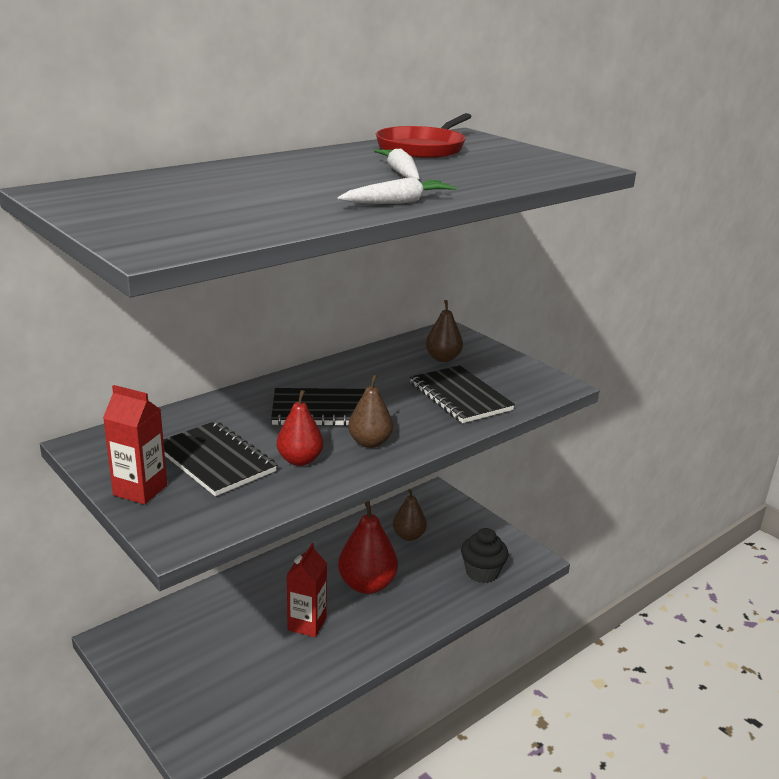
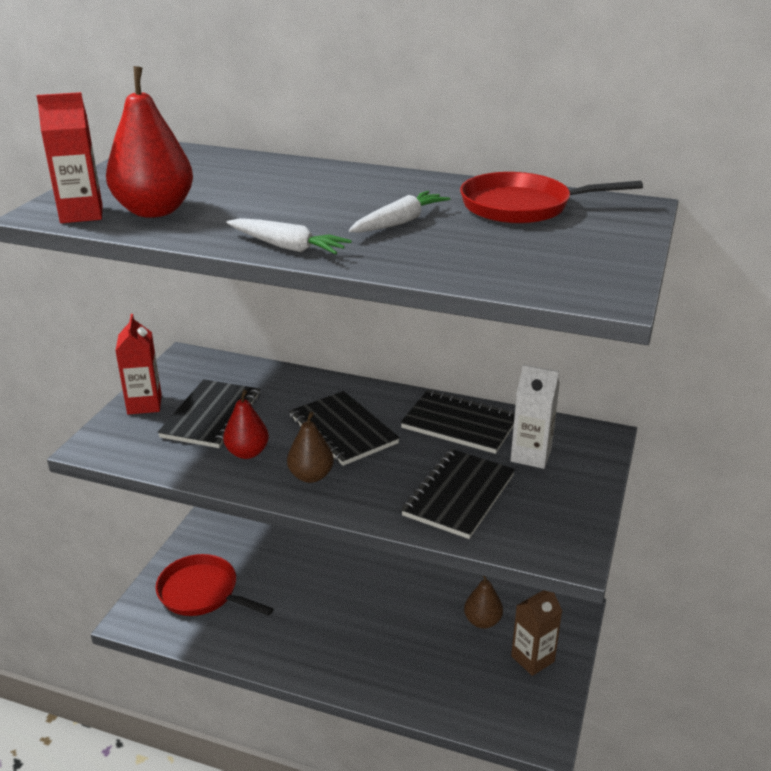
camera: 60 degrees right, 5 degrees up
red carton [287,543,327,637] -> red carton moved to [36,92,103,223]
red pear [338,501,398,594] -> red pear moved to [106,66,193,218]
brown pear [426,300,463,362] -> white carton [510,364,560,469]
black cupcake [461,528,508,583] -> none
none -> red pan [156,554,274,616]
none -> black notebook [401,390,515,454]
none -> brown carton [511,590,562,676]

